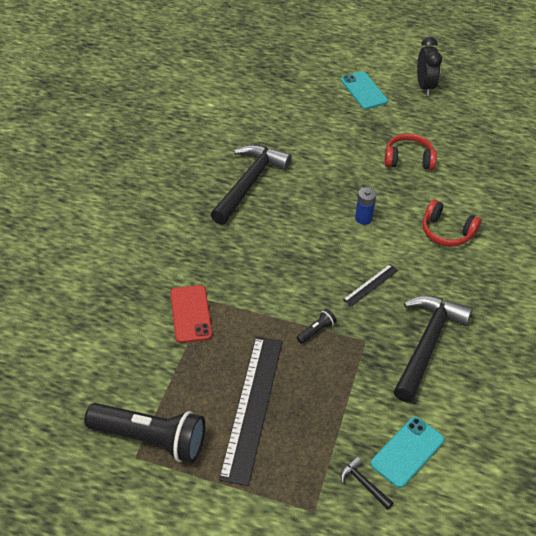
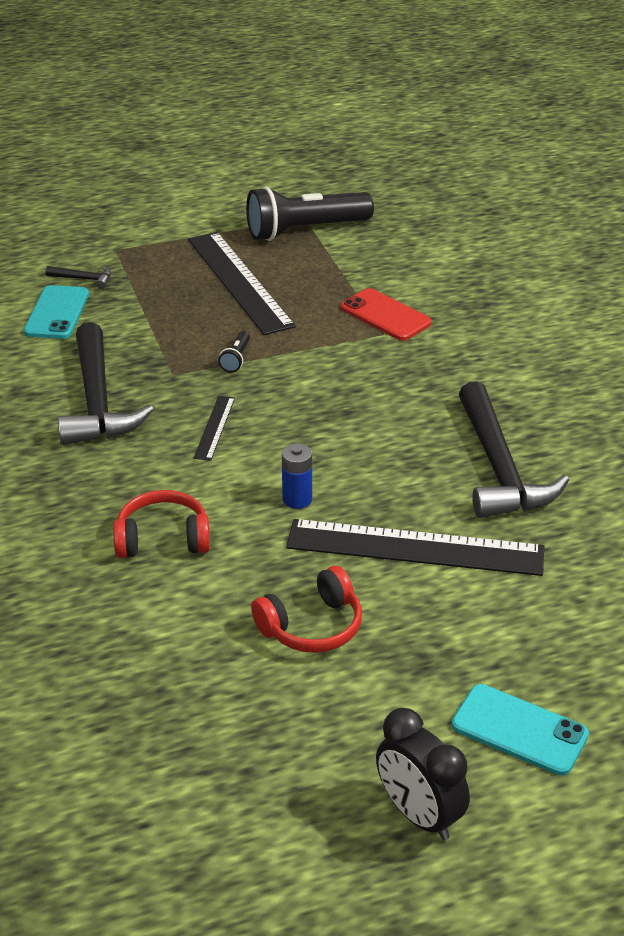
camera: 145 degrees right, 10 degrees down
none -> black ruler [286,519,544,576]

